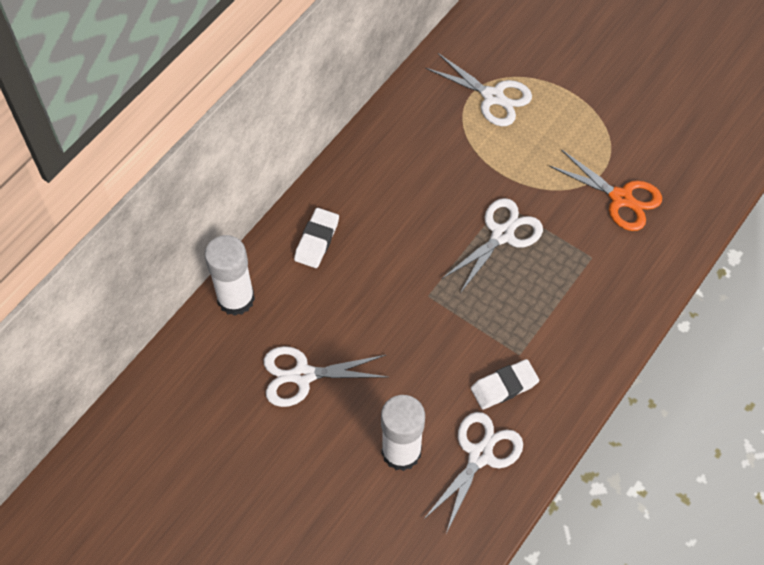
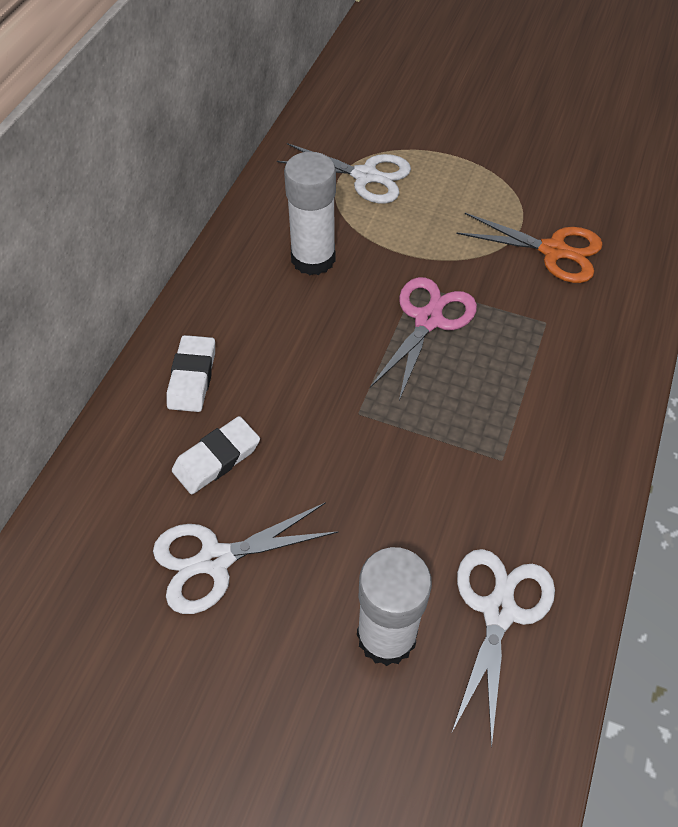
camera: 15 degrees left, 5 degrees down
white glue stick [205,235,255,316] -> white glue stick moved to [284,152,336,275]
white scissors [442,198,543,293] -> pink scissors [370,277,477,400]
white eraser [471,359,539,410] -> white eraser moved to [172,416,260,494]

